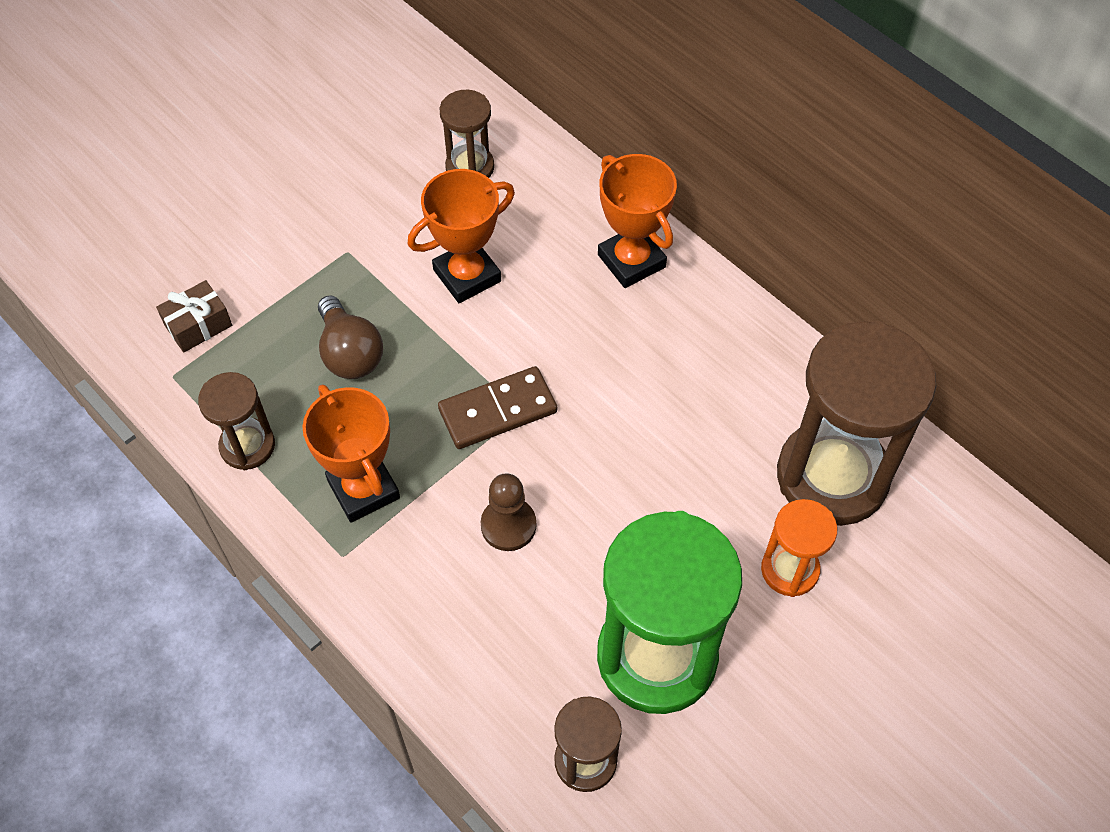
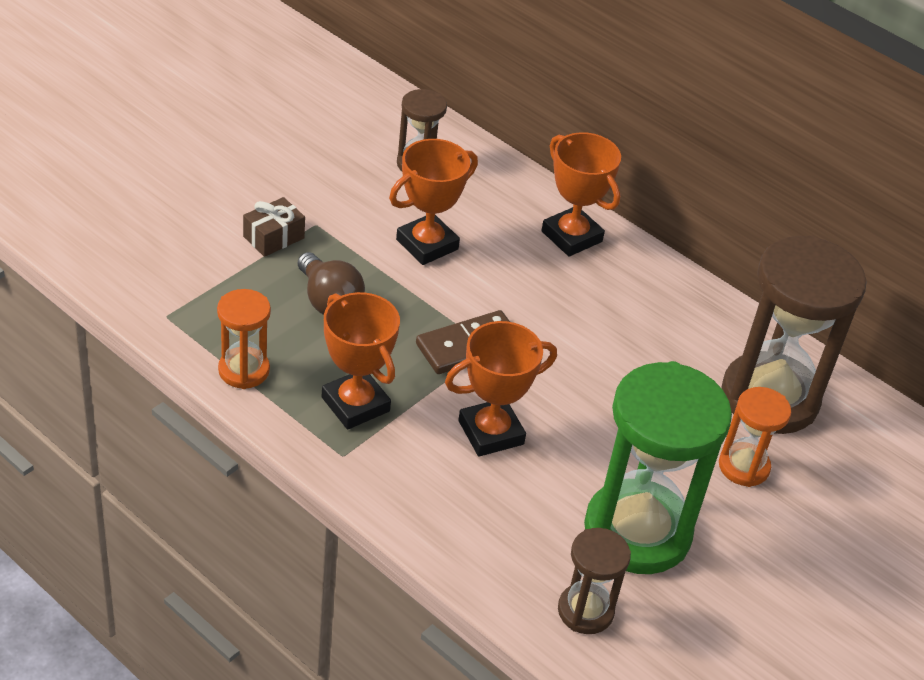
camera: 10 degrees left, 15 degrees down
brown gift [156,280,232,352] -> brown gift moved to [243,197,305,257]
brown hourglass [198,372,275,470] -> orange hourglass [217,289,271,389]
brown pawn [481,473,536,551] -> orange trophy [445,321,557,457]

